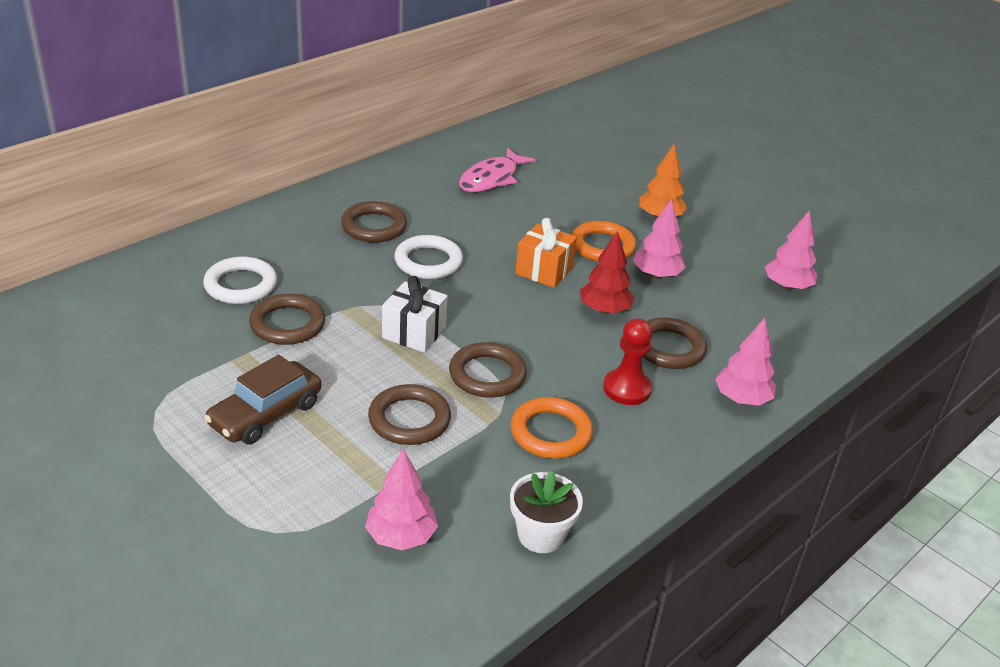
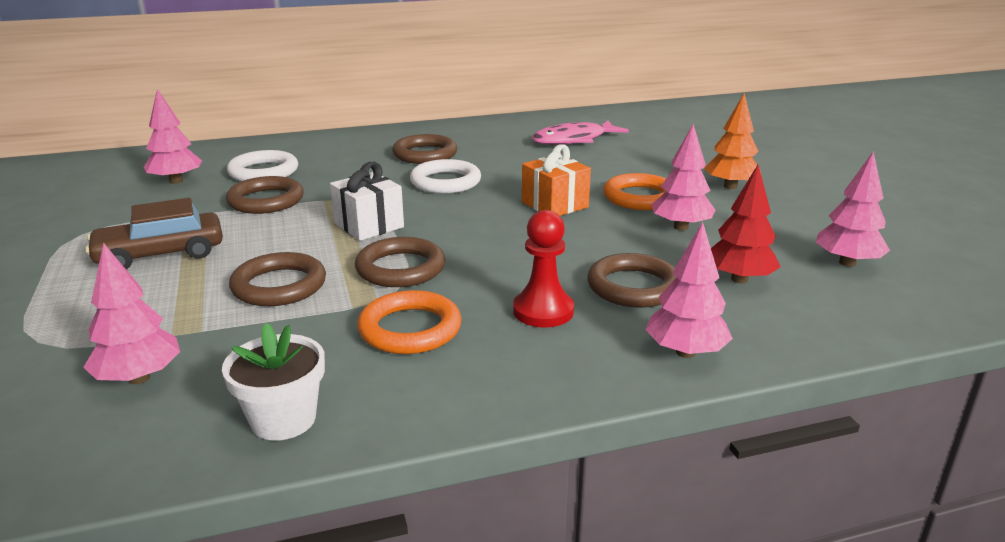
camera: 30 degrees right, 10 degrees down
red tree [580,231,635,314] -> red tree moved to [711,165,781,283]
none -> pink tree [144,89,202,184]

